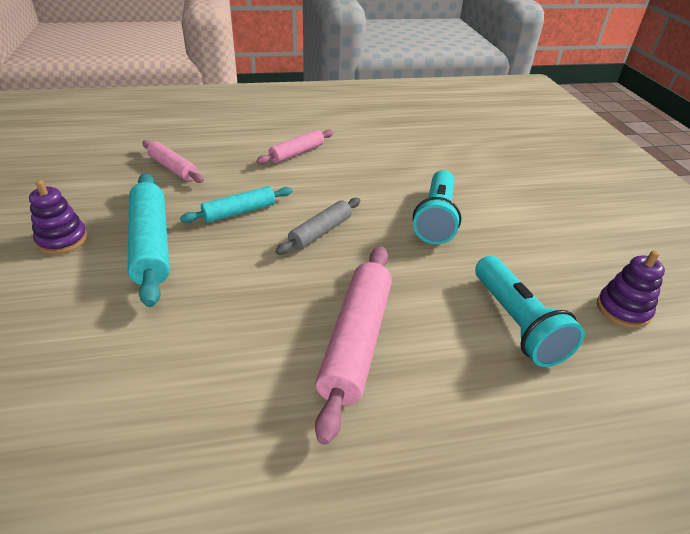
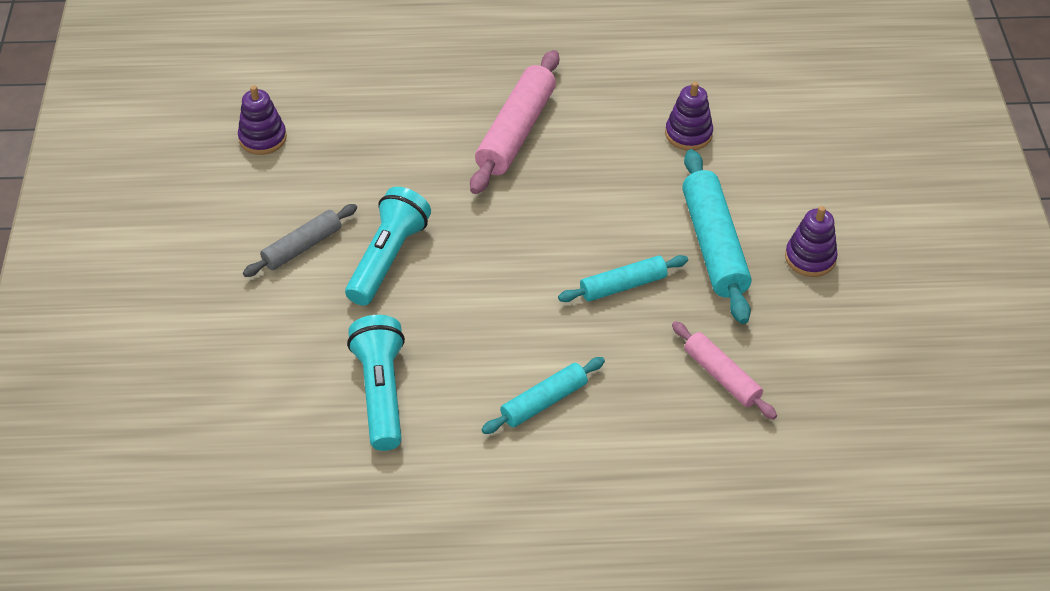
camera: 170 degrees left, 10 degrees up
pink rolling pin [256,129,334,164] -> turquoise rolling pin [481,357,605,434]
grey rolling pin [276,198,360,255] -> grey rolling pin moved to [243,204,357,277]
turquoise flashlight [475,256,585,367] -> turquoise flashlight moved to [347,315,405,451]
none -> purple stacking toy [665,81,713,150]

